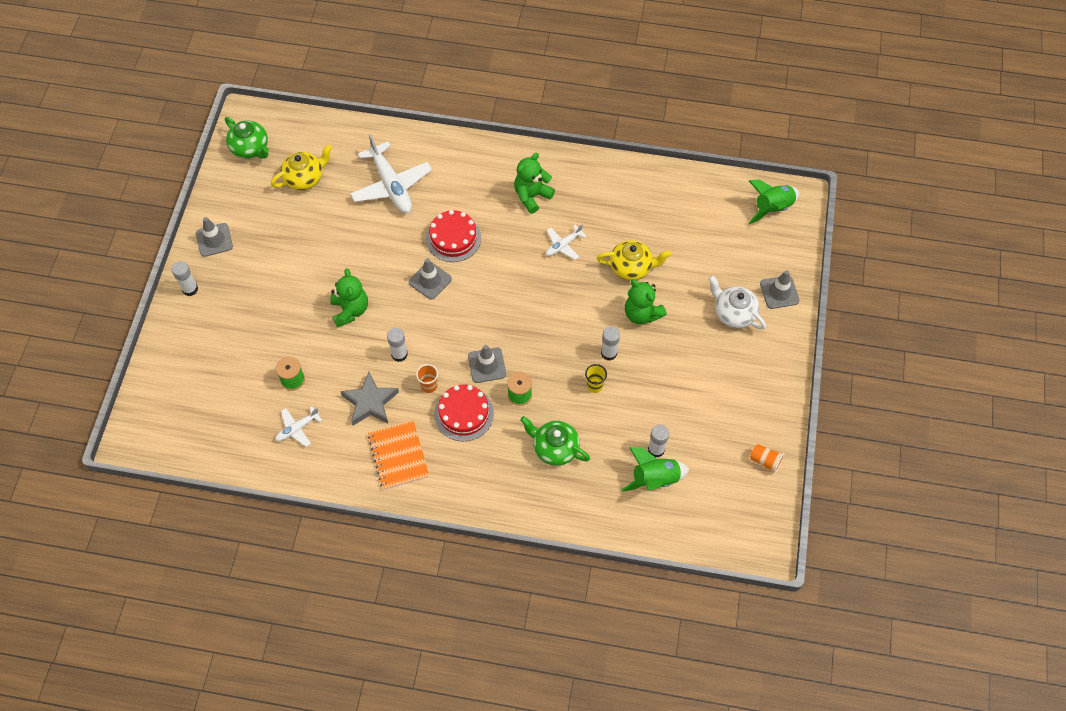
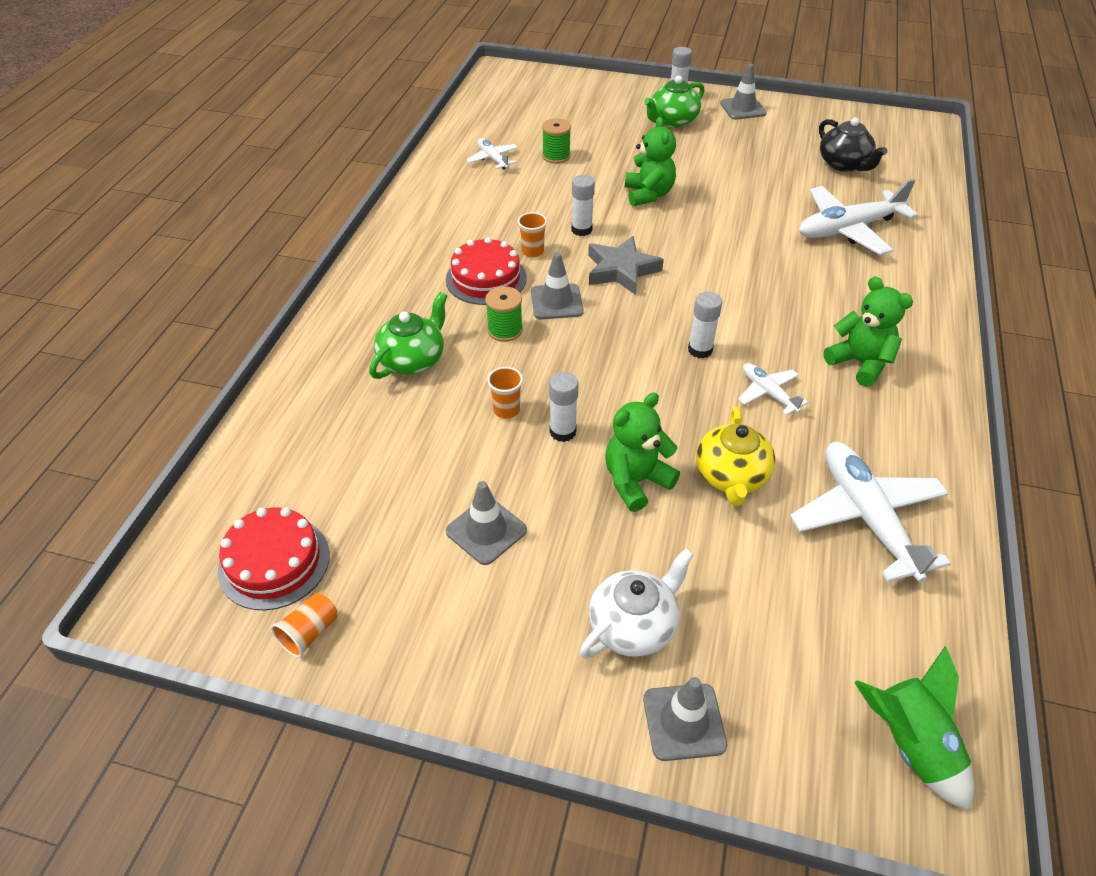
camera: 95 degrees right, 15 degrees down
green teapot [225,117,269,158] -> green teapot moved to [644,76,705,128]
yellow teapot [271,144,332,190] -> black teapot [819,117,888,172]
green teddy bear [330,268,368,328] -> green teddy bear turned 90 degrees counterclockwise [625,117,676,207]
grey star [340,372,399,426] -> grey star moved to [588,236,664,295]
orange notebook [368,420,429,490] -> none
grey traffic cone [409,258,452,300] -> grey traffic cone moved to [446,481,527,565]
red cake [426,210,481,262] -> red cake moved to [218,507,330,610]
yellow cup [585,364,607,393] -> orange cup [487,367,523,419]
green rocket [621,447,690,492] -> none
white glue stick [648,425,669,458] -> white glue stick moved to [688,292,722,359]
none -> white plane [790,442,951,582]

